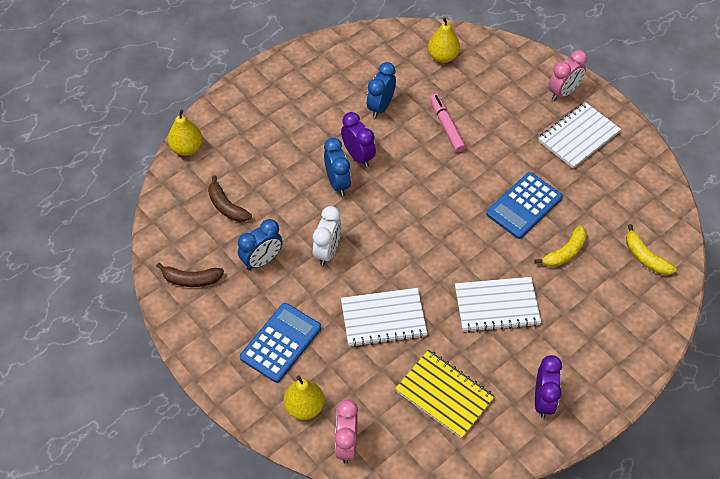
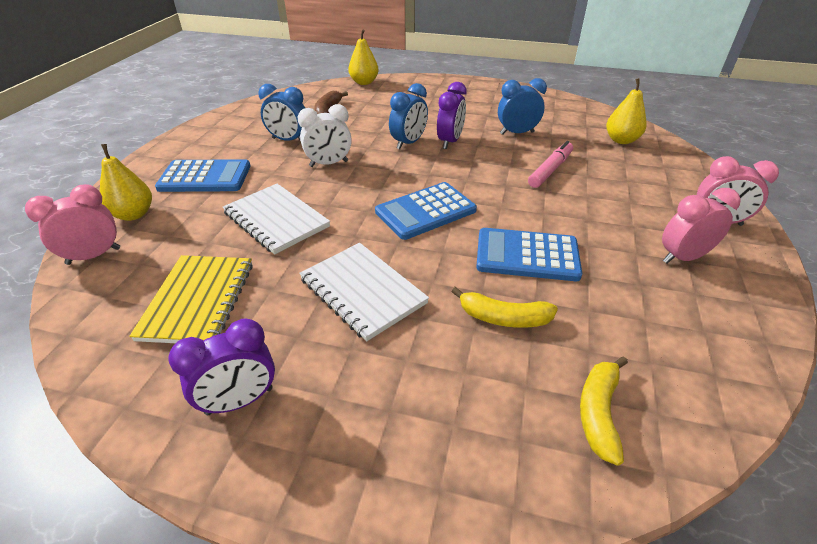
camera: 55 degrees right, 15 degrees down
brown banana [156,263,224,287] -> none
white notebook [538,102,621,169] -> pink clock [662,188,741,263]
none -> blue calculator [375,182,477,240]

